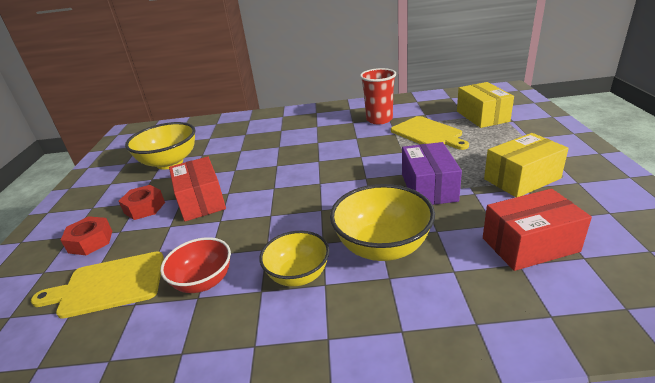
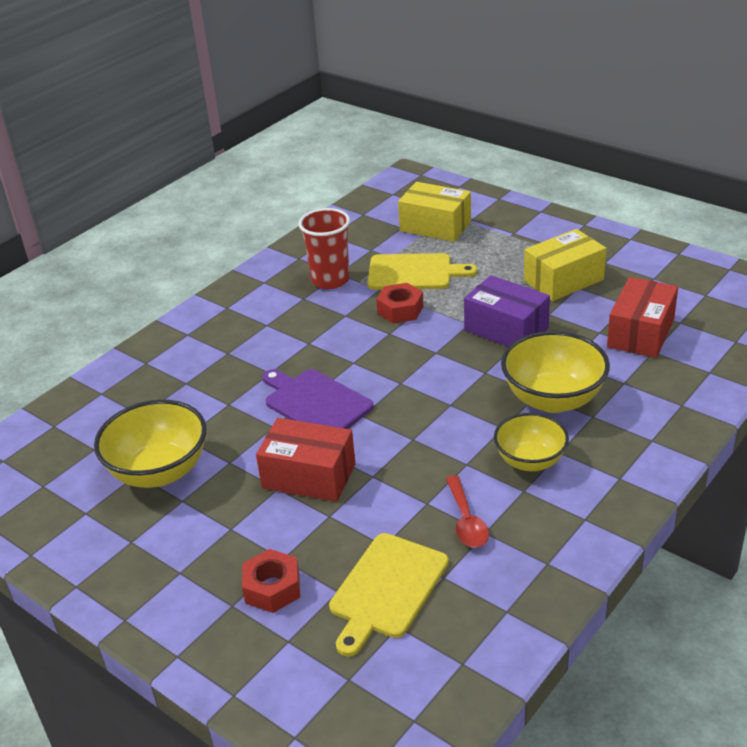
camera: 50 degrees left, 5 degrees up
red nut [118,185,165,220] -> red nut moved to [376,283,424,323]
red bowl [160,237,231,293] -> red spoon [446,475,489,548]
yellow box [484,133,569,197] -> yellow box turned 45 degrees clockwise [524,229,606,301]
none -> purple cutting board [262,369,374,429]

